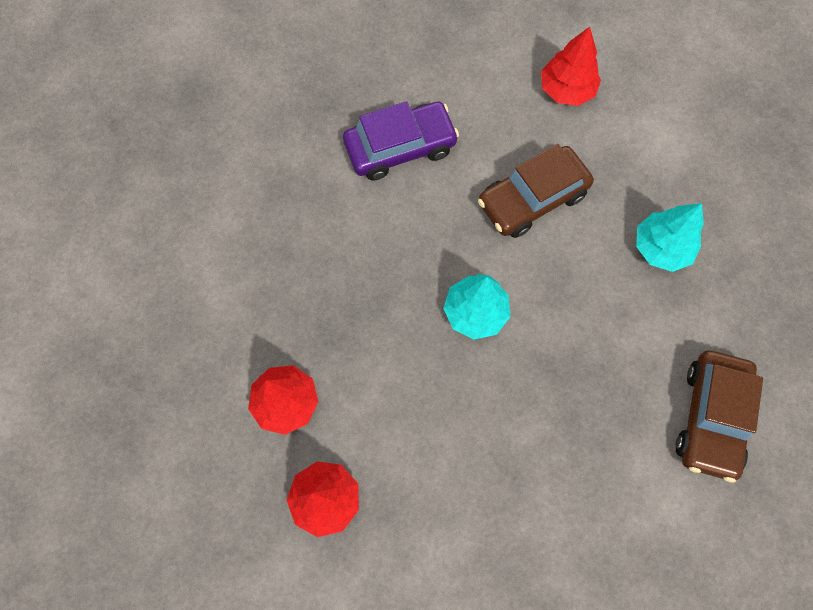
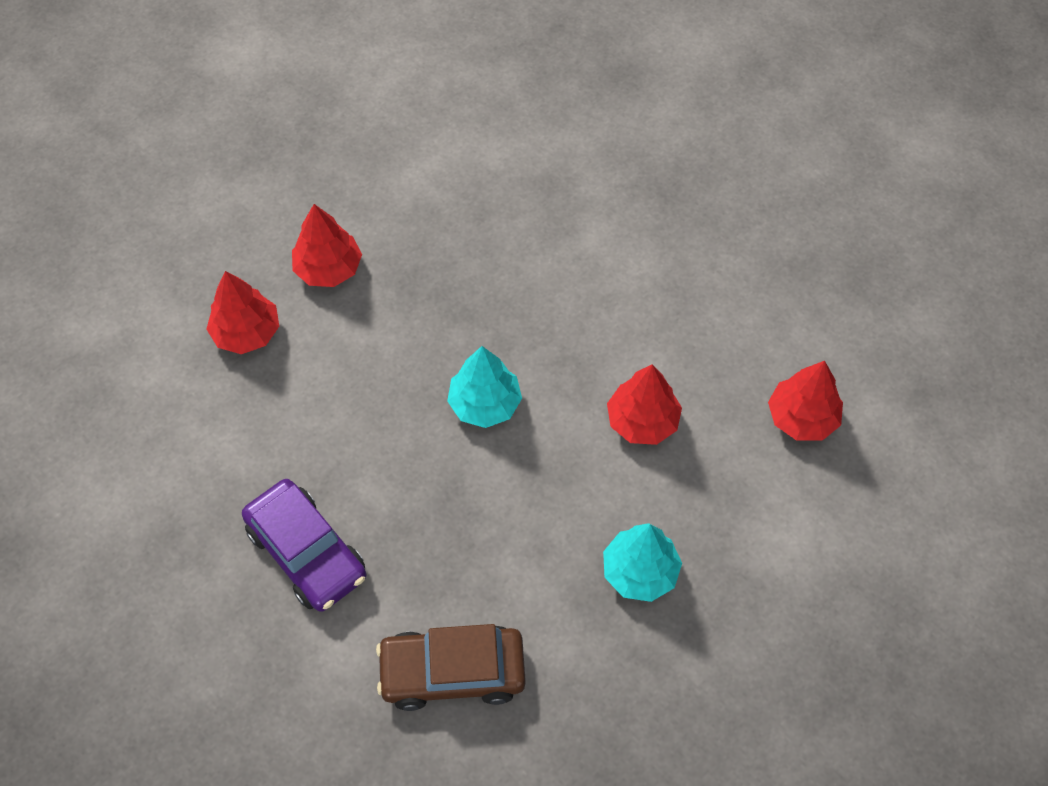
camera: 70 degrees right, 10 degrees down
purple car [343,101,459,180] -> purple car moved to [242,479,366,612]
brown car [478,144,594,238] -> red tree [607,364,682,445]

